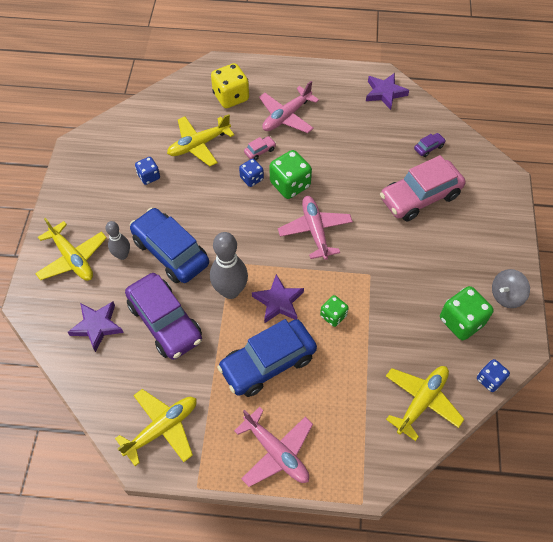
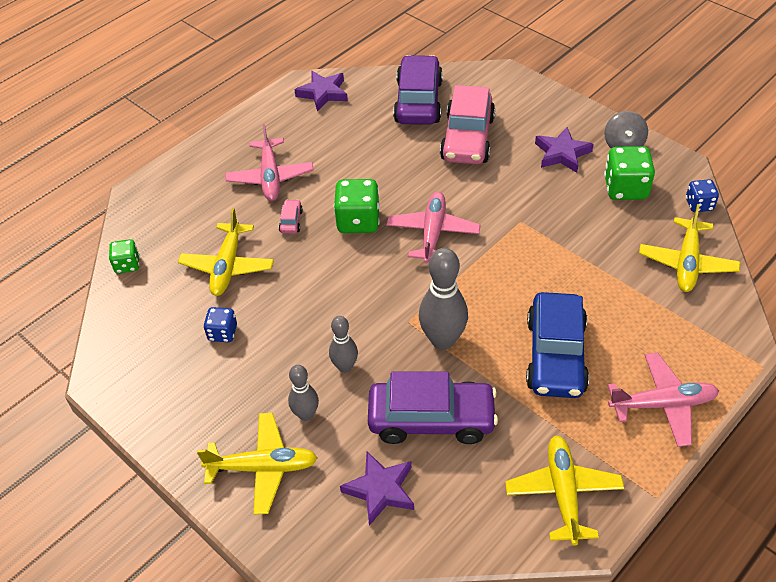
camera: 50 degrees left, 10 degrees down
blue car [129,208,209,283] -> grey bowling pin [329,316,358,373]
yellow dice [211,63,249,108] -> none
blue dice [239,159,264,187] -> none
purple star [252,274,304,323] -> purple star moved to [535,127,594,173]
pink plane [278,196,353,260] -> pink plane turned 75 degrees clockwise [386,192,480,264]
green dice [320,295,349,327] -> green dice moved to [109,239,139,274]
yellow plane [386,366,465,441] -> yellow plane turned 150 degrees counterclockwise [639,204,740,292]
purple car [414,133,446,157] -> purple car [393,55,443,125], size x2.49

